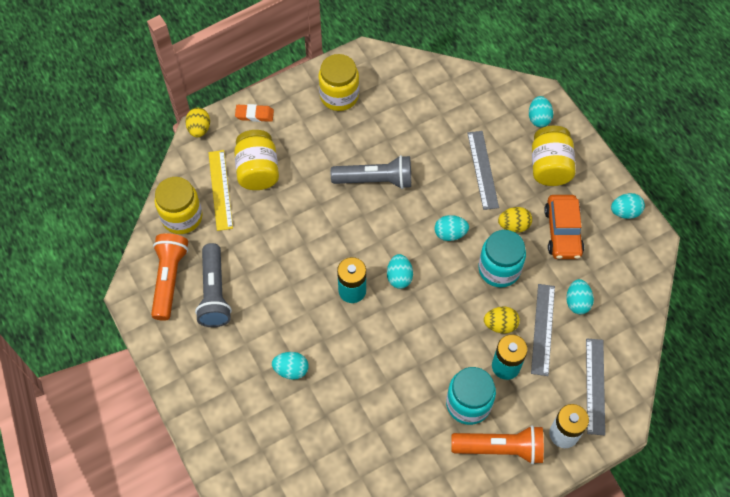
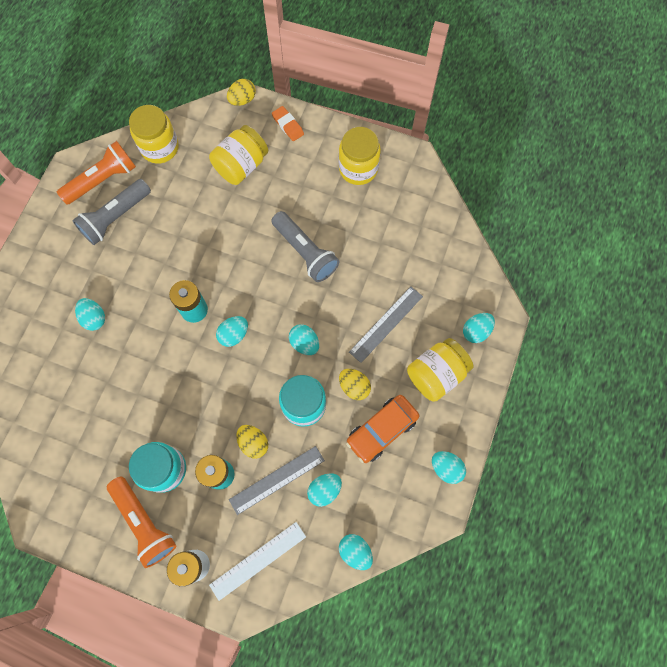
camera: 50 degrees right, 10 degrees up
yellow ruler [208,150,233,231] -> none
grey ruler [586,338,605,435] -> white ruler [209,522,306,601]
none -> turquoise egg [339,534,373,570]

